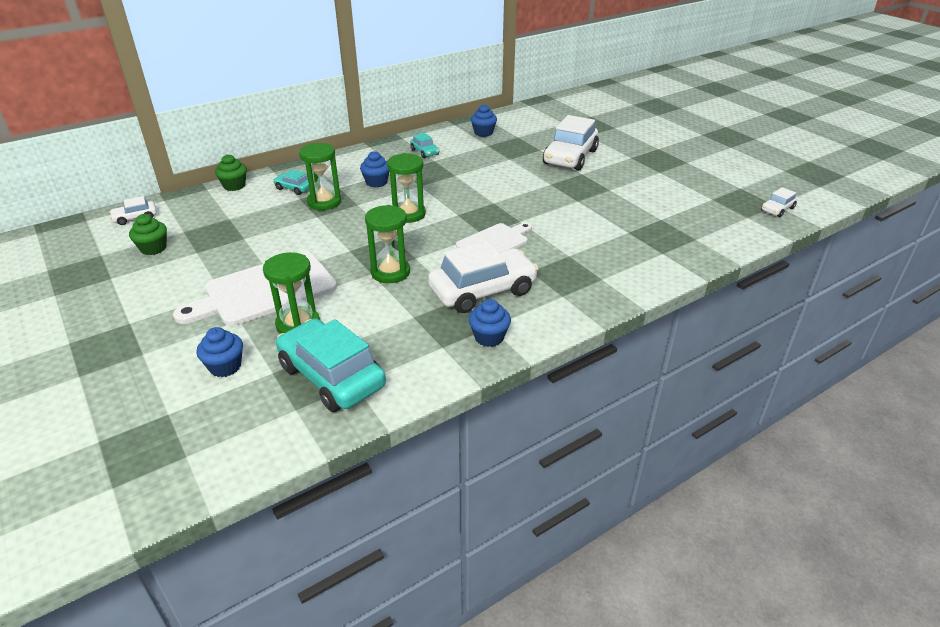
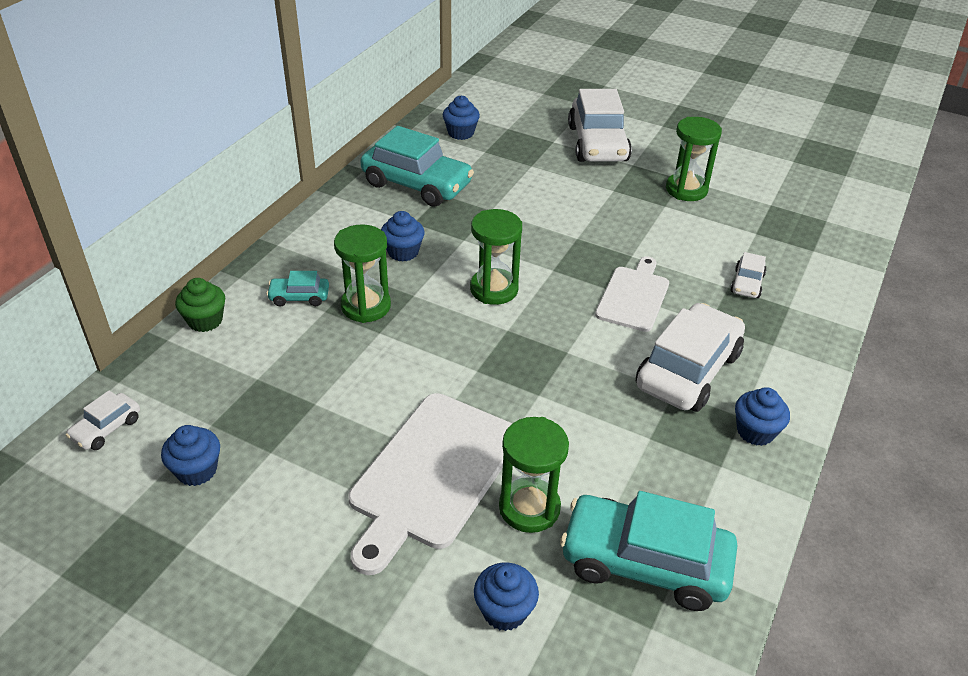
camera: 30 degrees left, 5 degrees up
green cupcake [129,214,167,255] -> blue cupcake [161,425,220,486]
green hourglass [365,205,410,283] -> green hourglass moved to [666,117,722,201]
turquoise car [410,133,439,158] -> turquoise car [360,126,474,207], size x2.14
white car [761,187,798,217] -> white car moved to [730,252,767,298]

